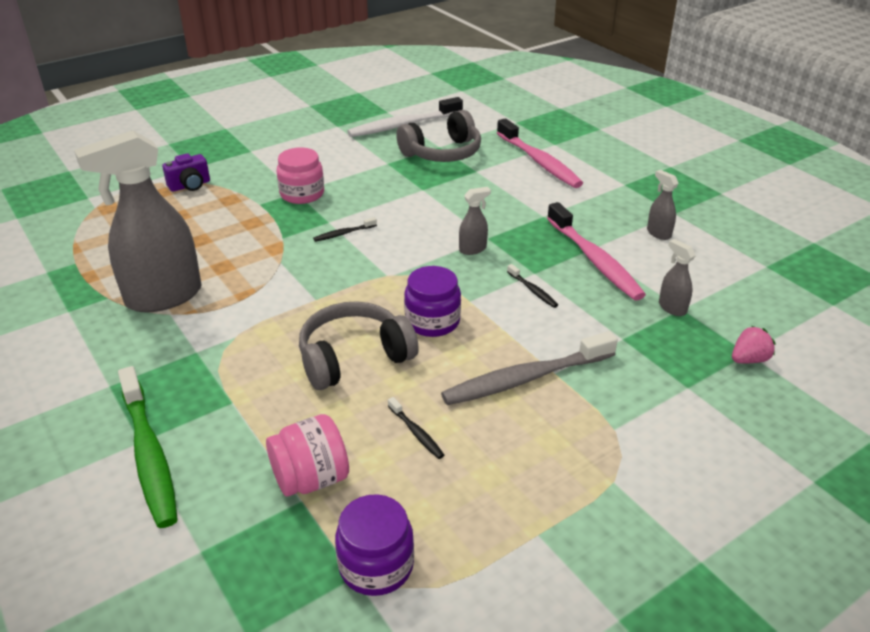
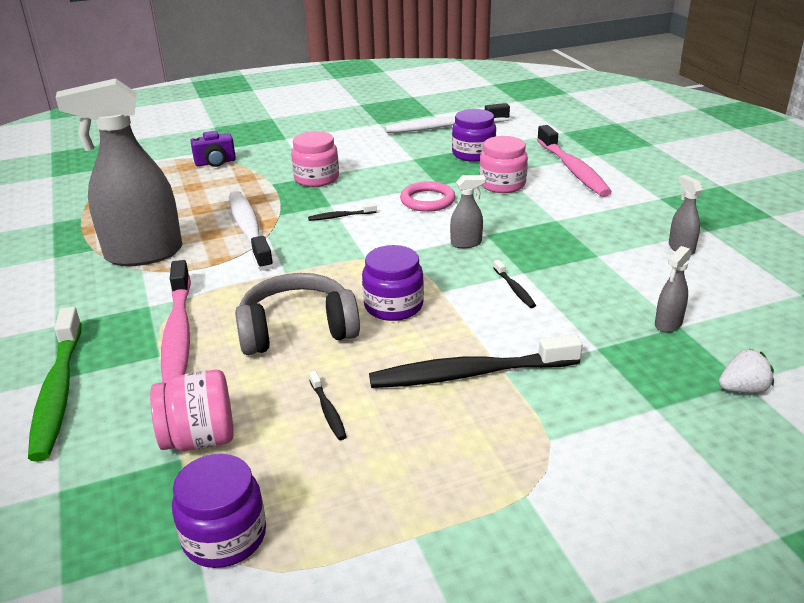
camera: 15 degrees right, 5 degrees down
grey headphones [396,110,481,162] -> purple jar [452,109,496,162]
grey toothbrush [441,331,618,405] -> black toothbrush [369,334,583,388]
pink toothbrush [547,202,646,301] -> pink toothbrush moved to [161,260,191,383]
grey spray bottle [659,239,696,316] -> grey spray bottle turned 120 degrees counterclockwise [655,246,692,333]
pink strawberry [732,326,776,364] -> white strawberry [719,349,774,393]
none -> white toothbrush [229,191,273,271]
none -> pink ring [400,181,455,212]
none -> pink jar [479,136,528,193]

